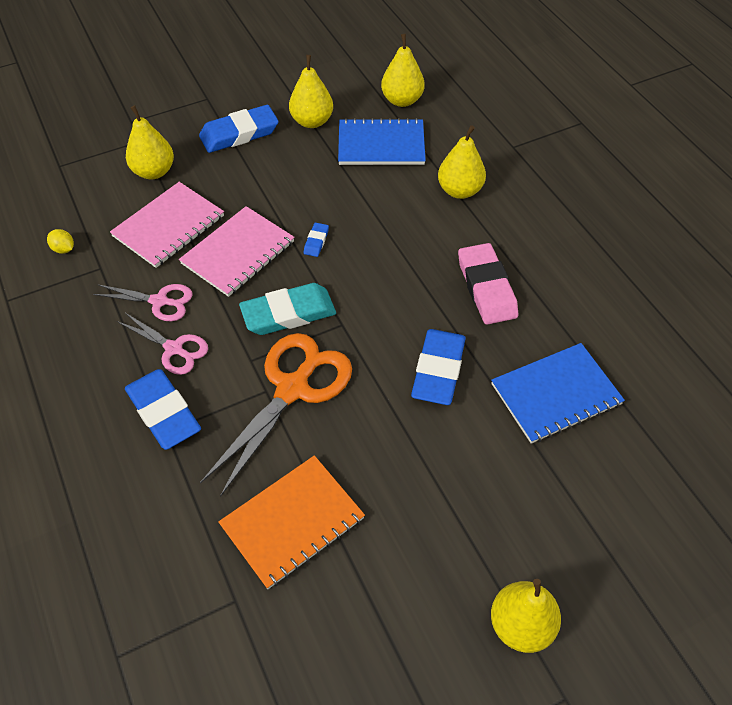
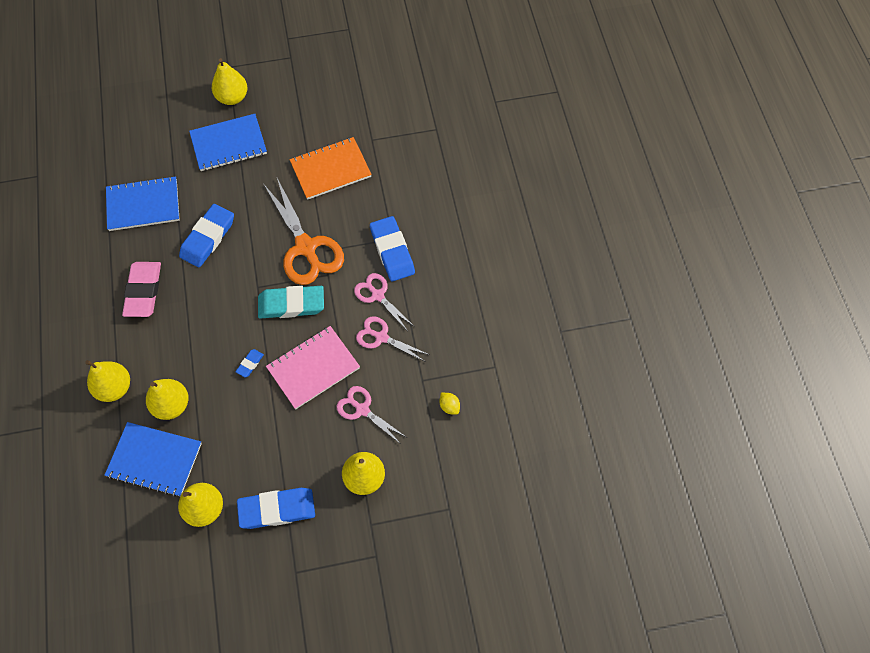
camera: 165 degrees left, 10 degrees up
pink notebook [110,182,224,268] -> pink scissors [337,386,406,444]
orange scissors [200,333,352,497] -> orange scissors turned 75 degrees counterclockwise [264,178,344,285]
yellow pear [381,34,425,107] -> yellow pear moved to [146,379,189,420]
none -> blue notebook [189,114,267,171]

